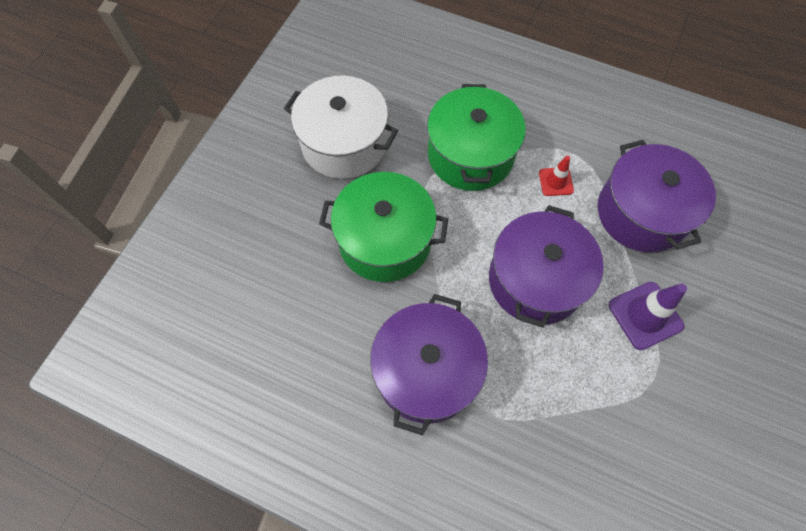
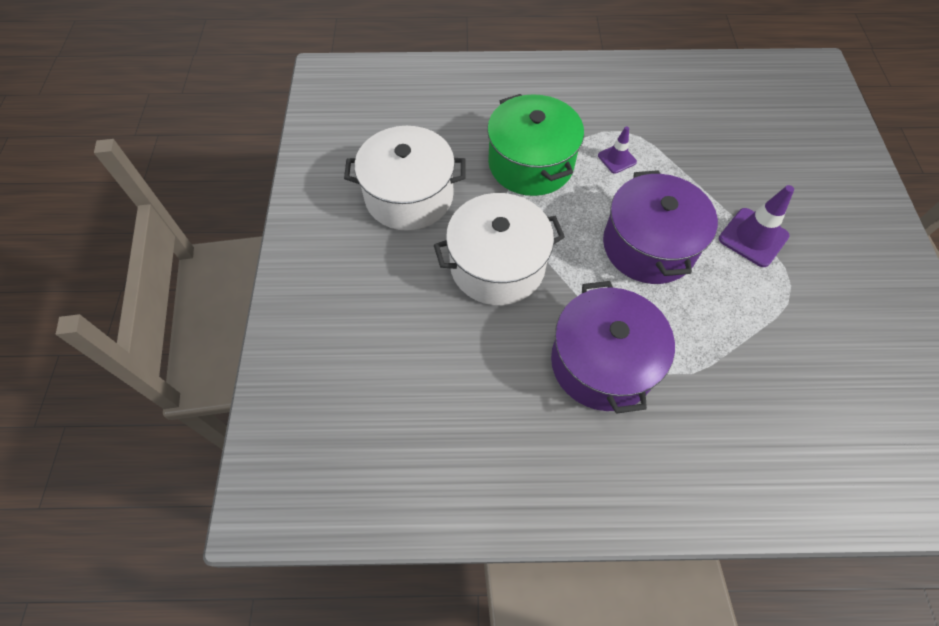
camera: 25 degrees left, 5 degrees down
green pot [319,172,448,282] -> white pot [434,193,565,305]
red traffic cone [539,156,574,196] -> purple traffic cone [598,126,637,174]
purple pot [598,140,716,252] -> none

